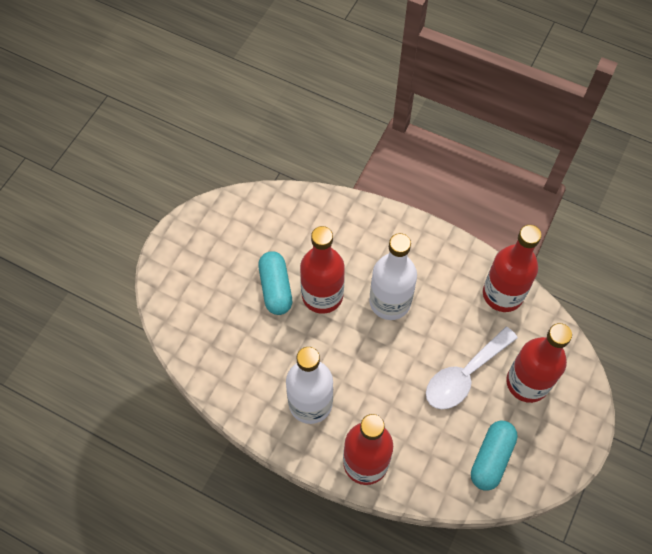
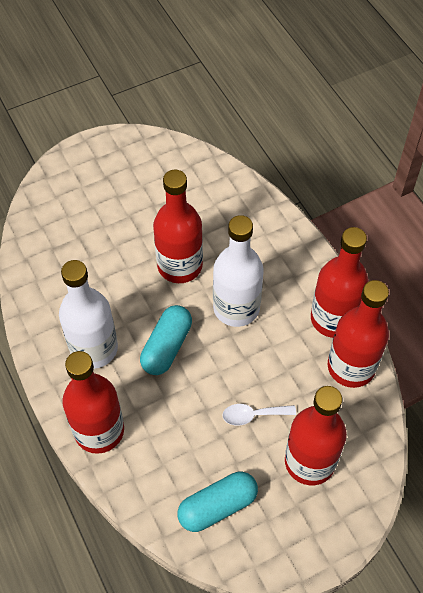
camera: 35 degrees right, 5 degrees down
turquoise capsule [258,251,292,315] -> turquoise capsule moved to [140,305,192,375]
white spoon [426,327,518,409] -> white spoon [223,404,296,425], size x0.54
none -> red bottle [311,227,369,338]

